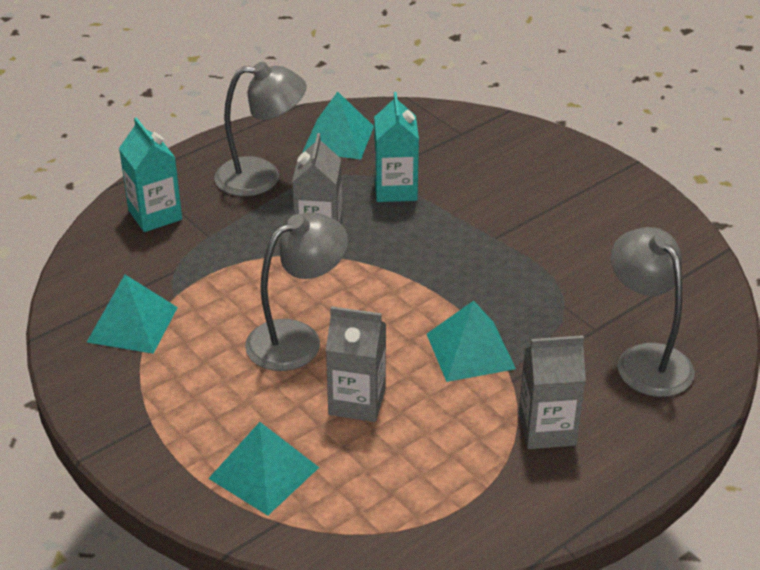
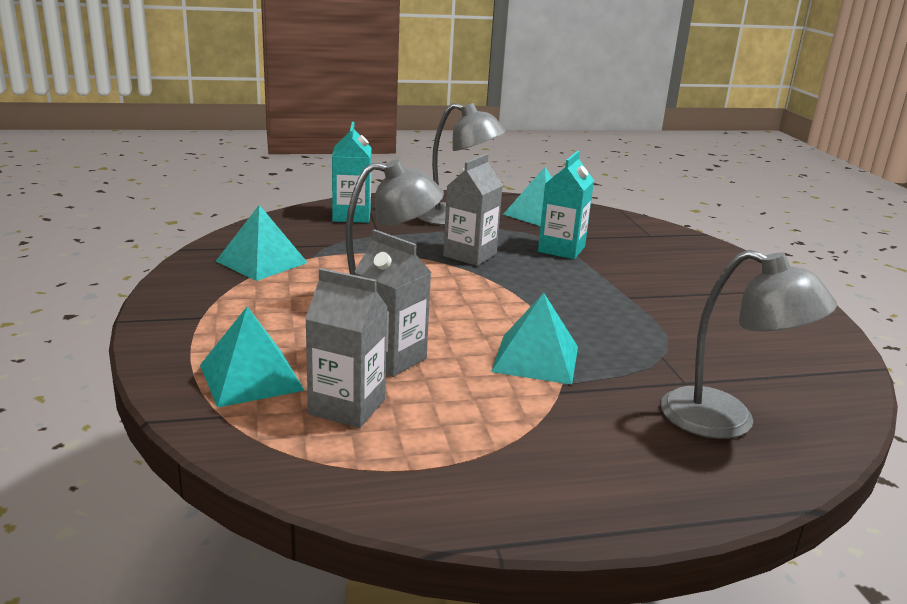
camera: 25 degrees right, 15 degrees down
grey carton [519,335,586,449] -> grey carton moved to [305,268,388,428]
grey lamp [611,227,695,397] -> grey lamp turned 120 degrees clockwise [661,250,837,439]

